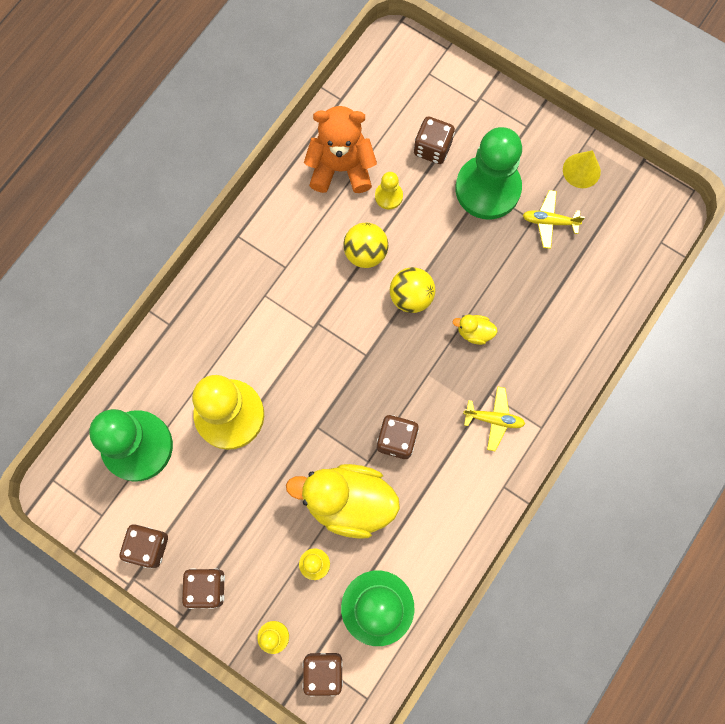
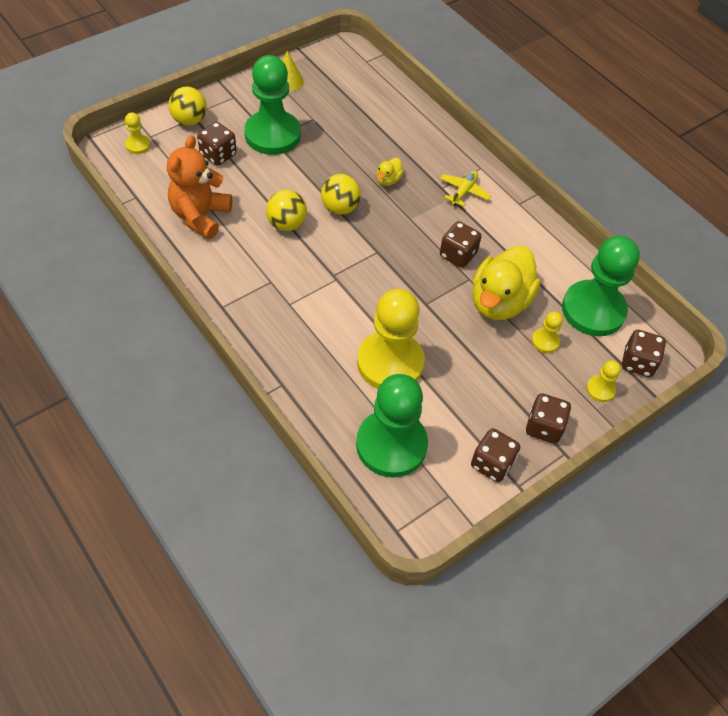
camera: 75 degrees left, 20 degrees down
yellow pawn [375,172,403,210] -> yellow pawn moved to [125,112,151,154]
yellow plane [523,190,585,249] -> none
none -> yellow ball [168,87,207,126]

